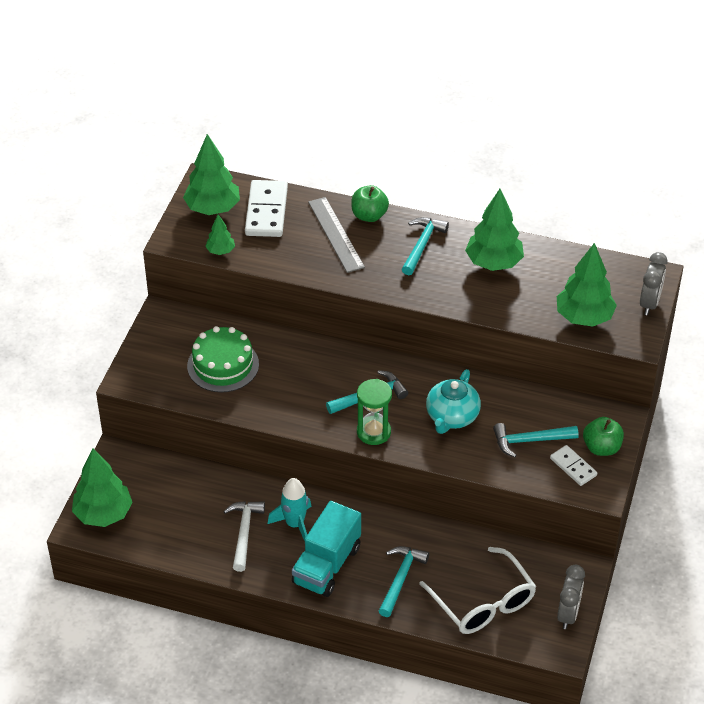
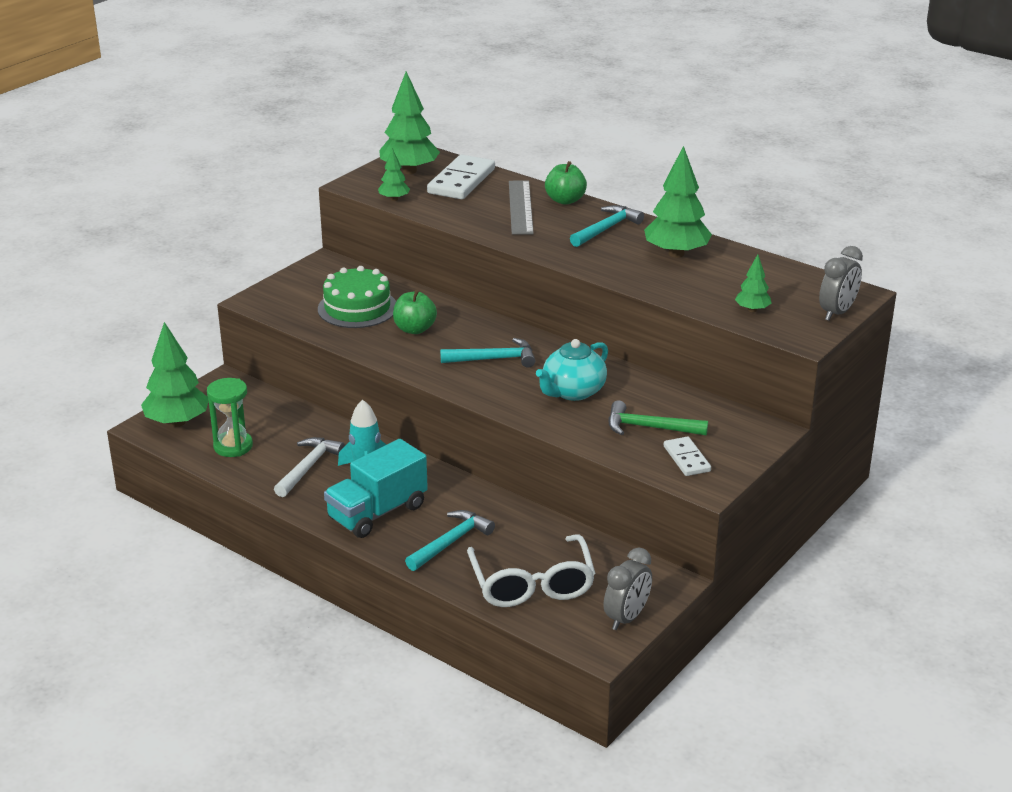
camera: 20 degrees right, 15 degrees down
green hourglass [357,379,392,445] -> green hourglass moved to [207,378,253,457]
turquoise hammer [493,423,579,458] -> green hammer [609,400,708,436]
green tree [557,243,617,327] -> green tree [735,254,772,312], size x0.51
green apple [583,417,624,456] -> green apple moved to [393,289,437,334]

